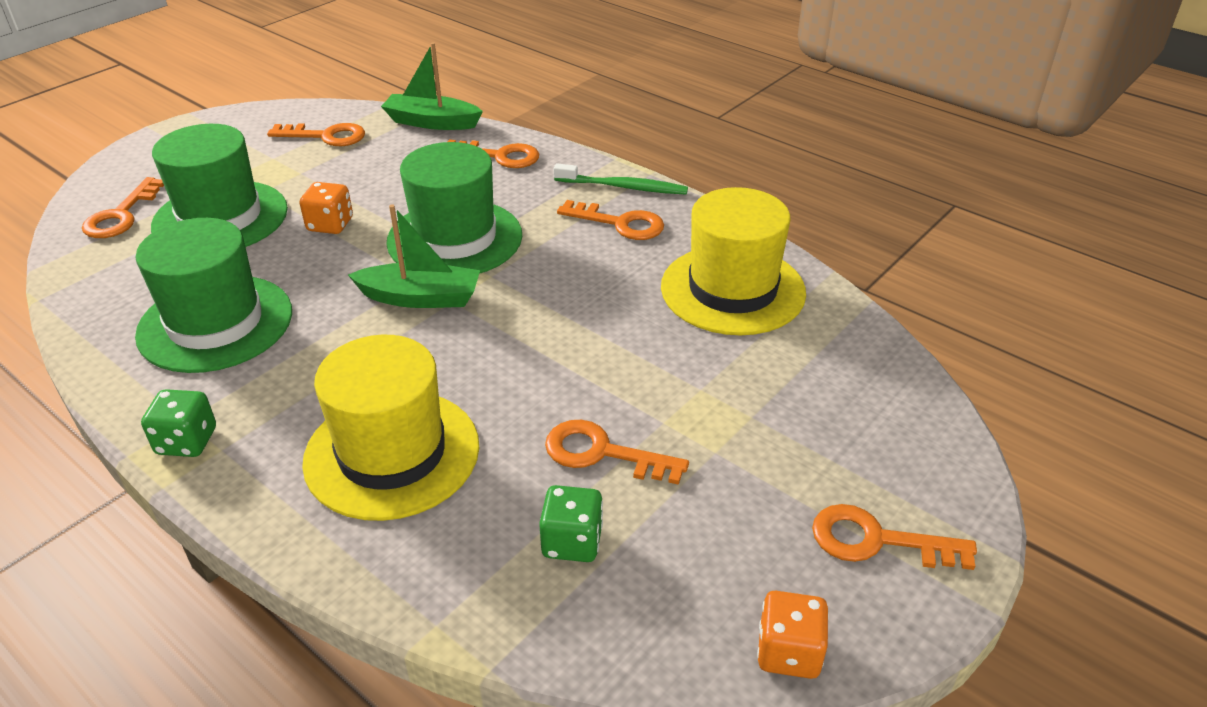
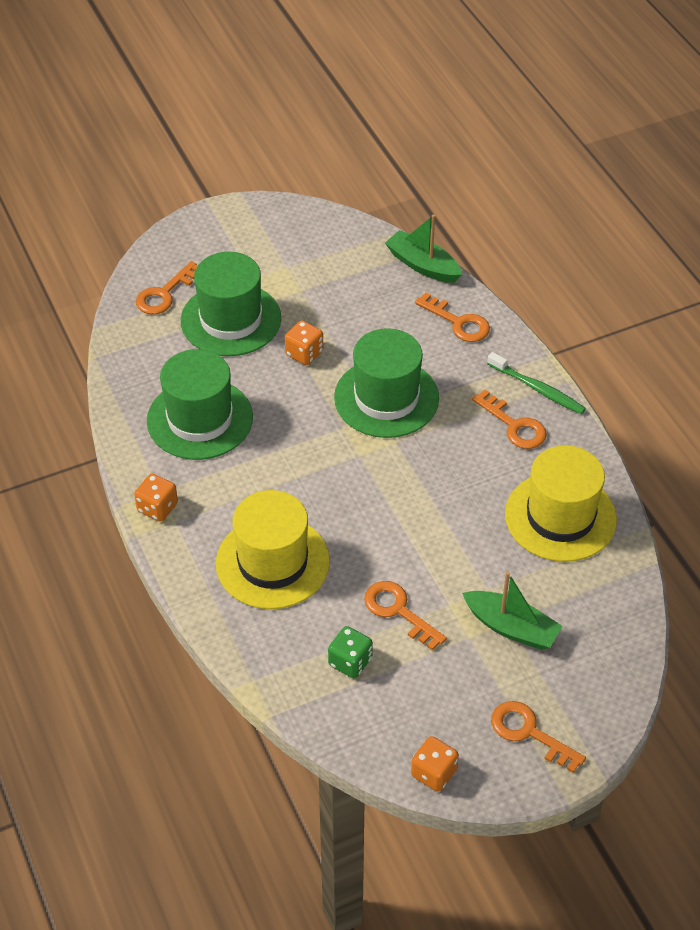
camera: 25 degrees right, 10 degrees up
green dice [141,389,216,457] -> orange dice [134,474,178,522]
orange key [267,123,365,146] -> none
green boat [348,204,480,308] -> green boat moved to [462,571,563,650]

